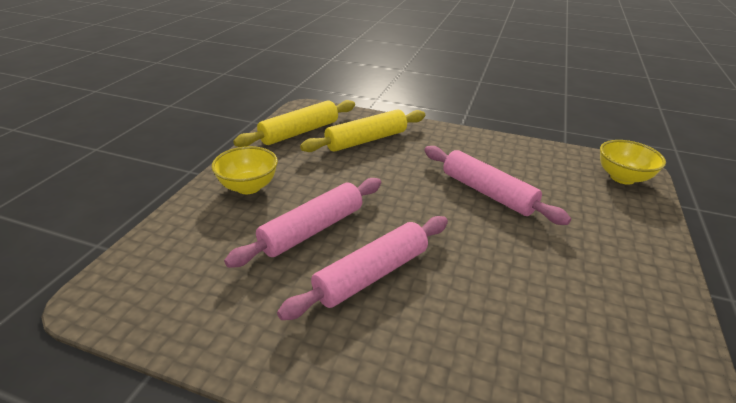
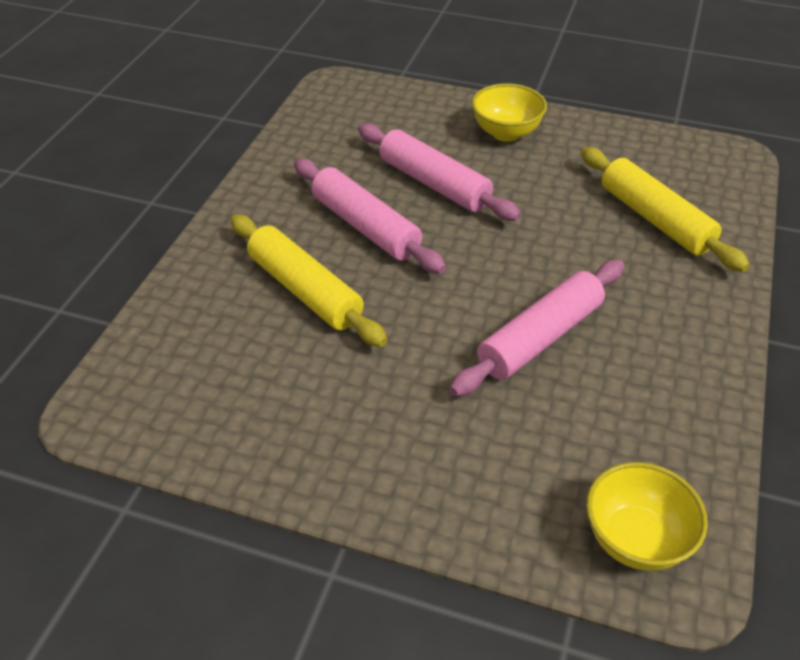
camera: 90 degrees right, 10 degrees up
yellow rolling pin [233,100,355,147] -> yellow rolling pin moved to [230,214,387,347]

